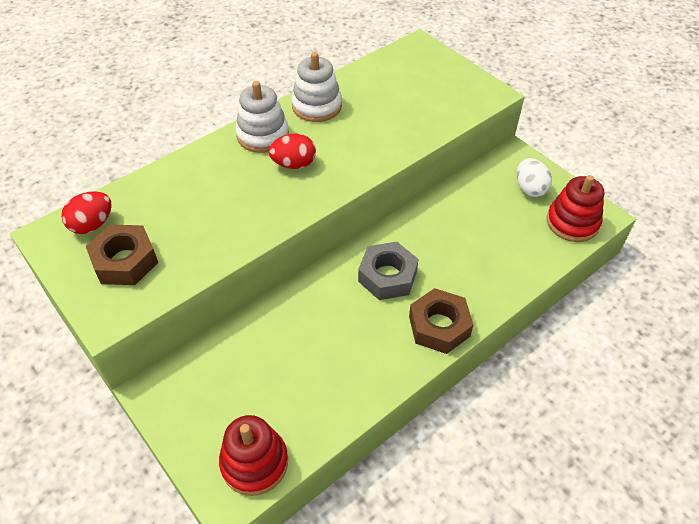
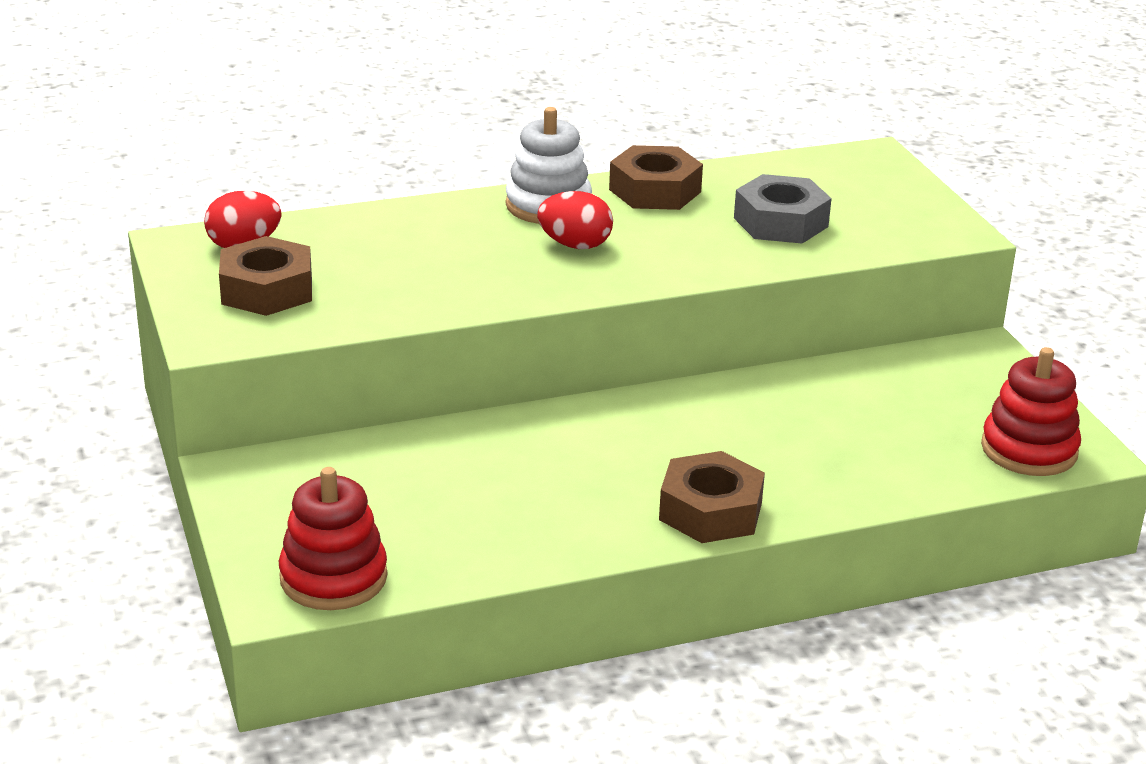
camera: 20 degrees right, 20 degrees down
white stacking toy [291,52,342,122] -> brown nut [609,145,703,210]
grey nut [358,242,419,300] -> grey nut moved to [734,174,832,244]
white egg [517,158,552,197] -> none

